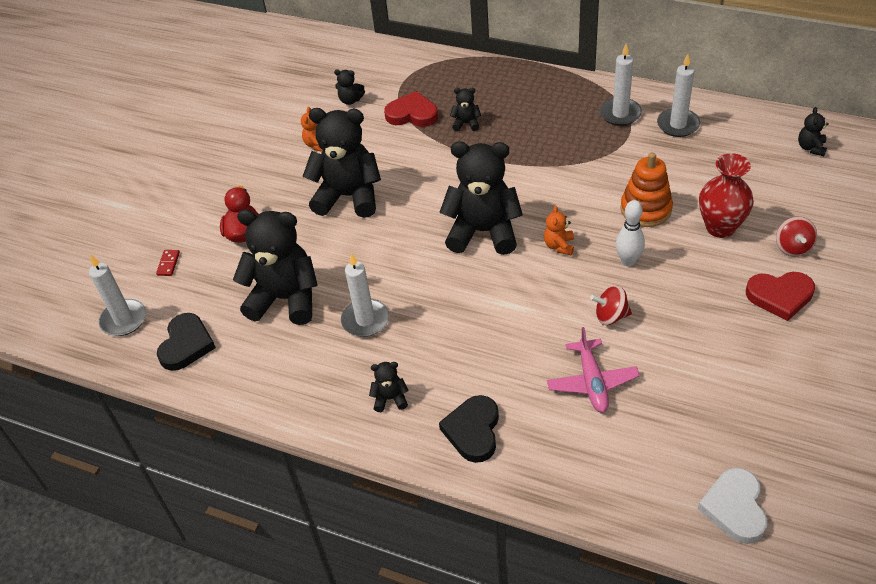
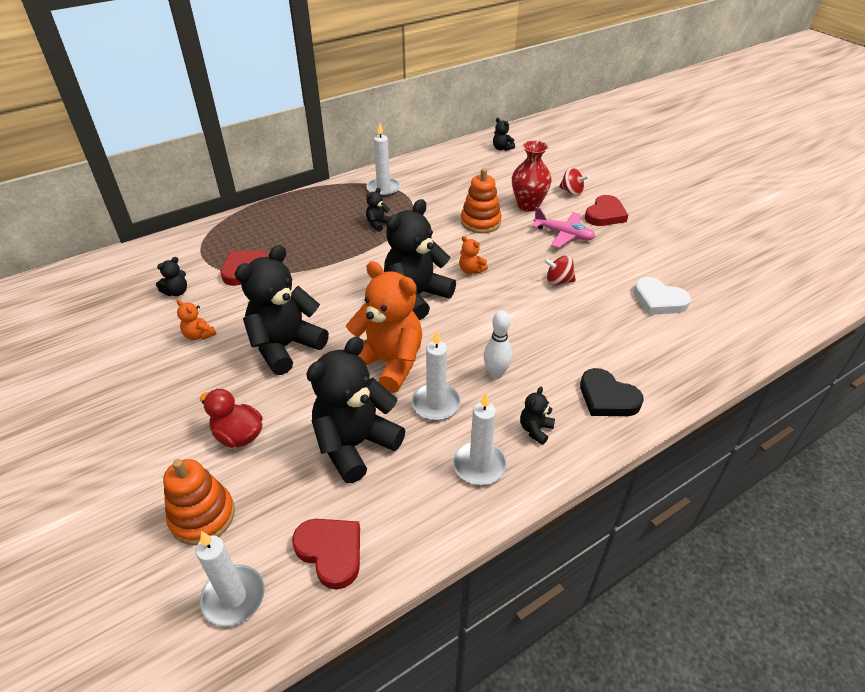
camera: 60 degrees left, 5 degrees down
red domino [156,250,180,276] -> orange stacking toy [163,459,235,545]
black heart [157,313,216,371] -> red heart [292,519,360,590]
black teddy bear [450,88,481,131] -> black teddy bear moved to [366,188,390,232]
pink plane [547,327,640,413] -> pink plane moved to [532,207,596,248]
red spinning top [590,285,632,325] -> red spinning top turned 60 degrees clockwise [544,255,576,285]
white bowling pin [616,200,645,266] -> white bowling pin moved to [484,310,512,379]
white candle [657,54,700,137] -> white candle moved to [453,393,507,485]
white heart [698,468,767,544] -> white heart moved to [634,277,691,315]
none -> orange teddy bear [346,261,422,393]

